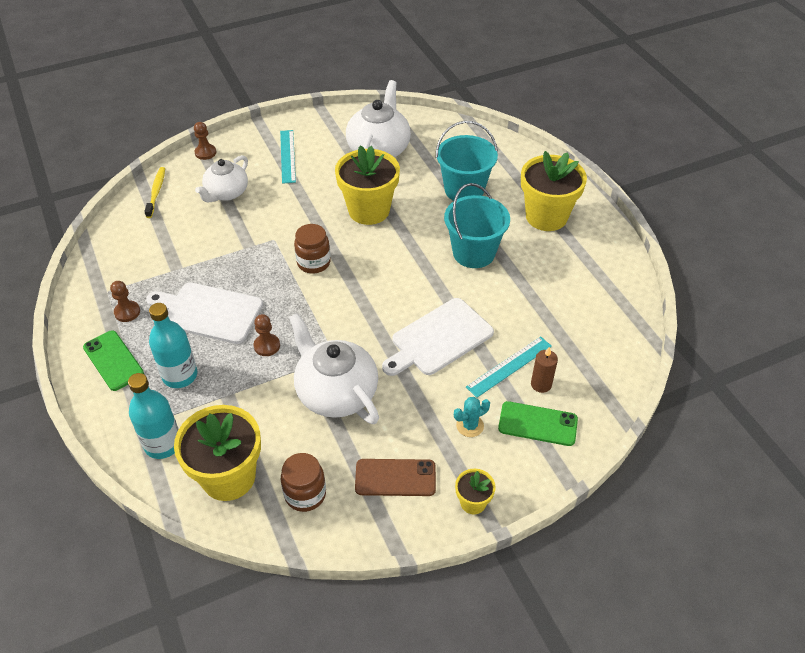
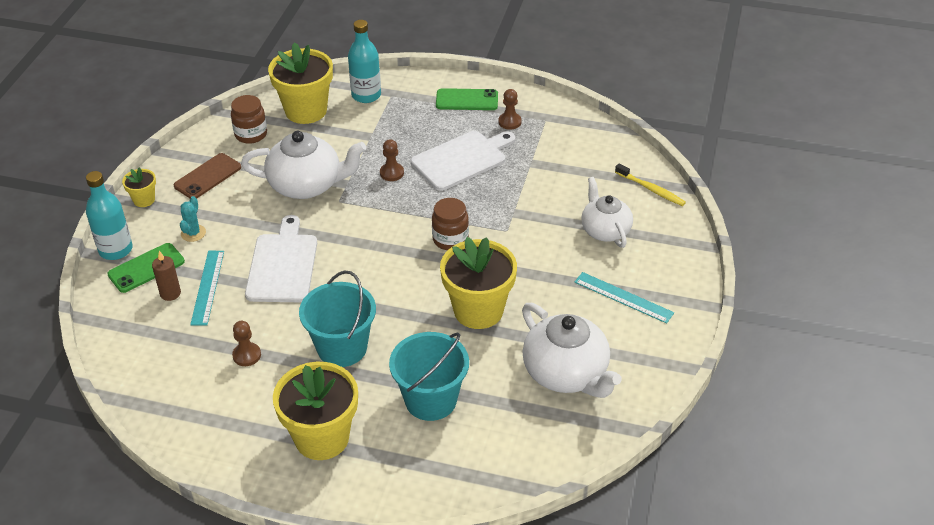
camera: 130 degrees right, 5 degrees down
turquoise bottle [149,303,197,388] -> turquoise bottle moved to [86,171,133,260]
brown pawn [194,122,216,160] -> brown pawn moved to [232,321,261,366]

